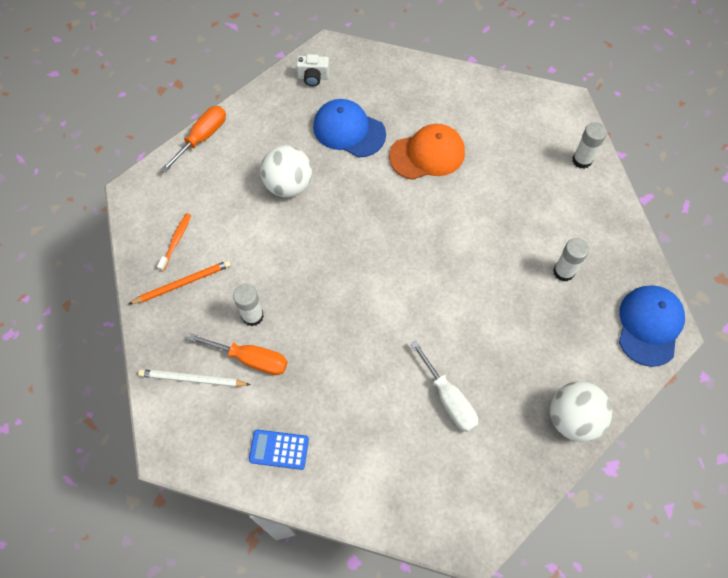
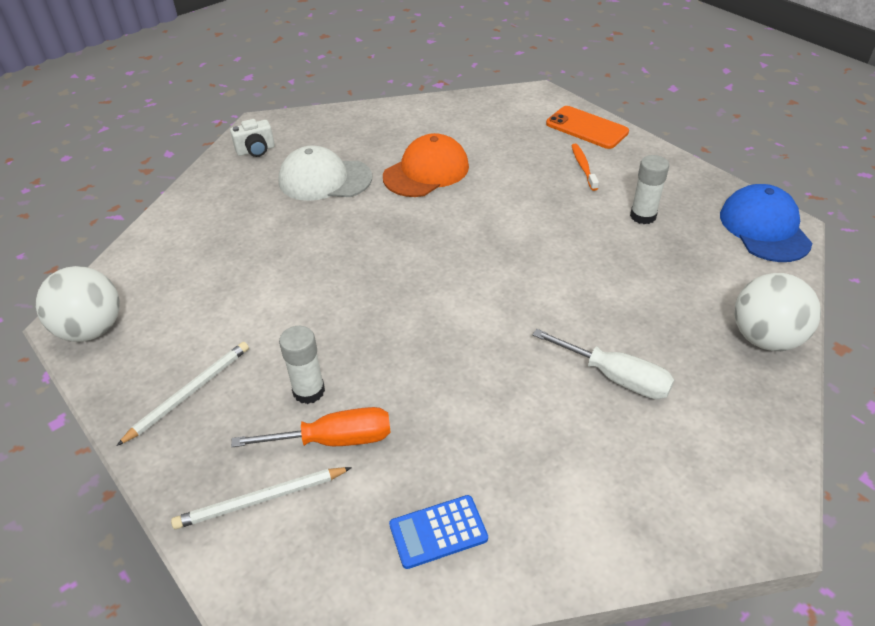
camera: 25 degrees left, 20 degrees down
orange pencil [129,260,231,304] -> white pencil [116,342,249,446]
orange toothbrush [157,213,191,271] -> orange toothbrush moved to [571,144,599,191]
orange screwdriver [160,106,226,173] -> none
white ball [260,145,312,197] -> white ball moved to [36,266,120,342]
blue cap [313,99,386,158] -> white cap [278,145,372,201]
white glue stick [572,122,607,169] -> orange phone [546,106,629,149]

